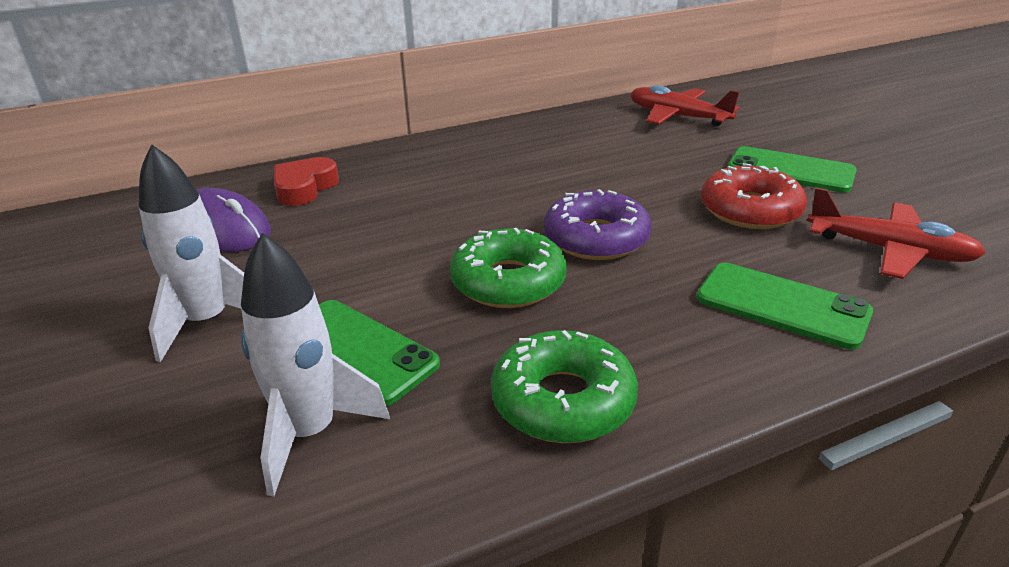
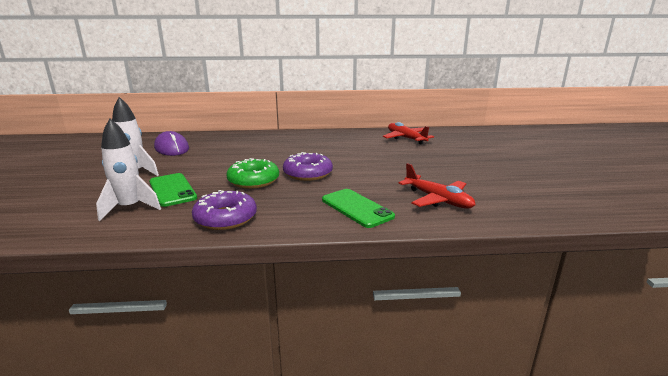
camera: 20 degrees right, 10 degrees down
red heart [274,157,339,206] -> none
green donut [491,330,638,443] -> purple donut [192,190,257,230]
red donut [701,163,807,229] -> none
green phone [728,146,857,193] -> none

